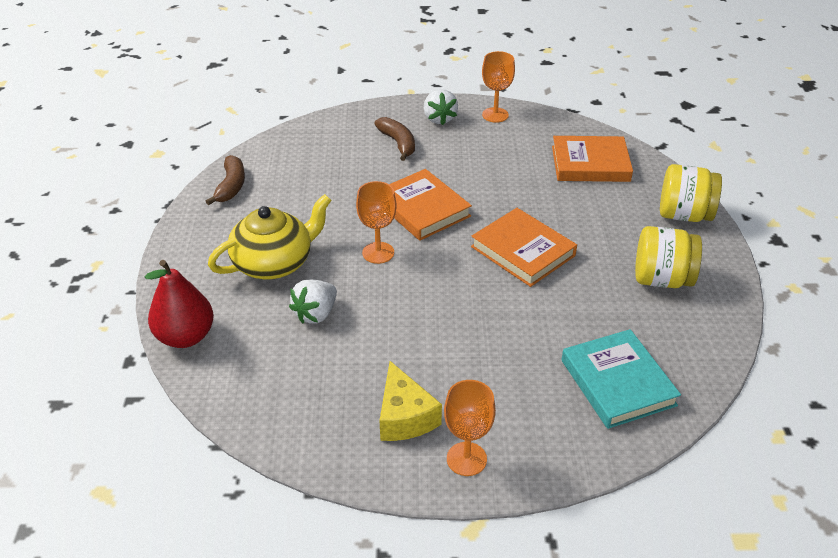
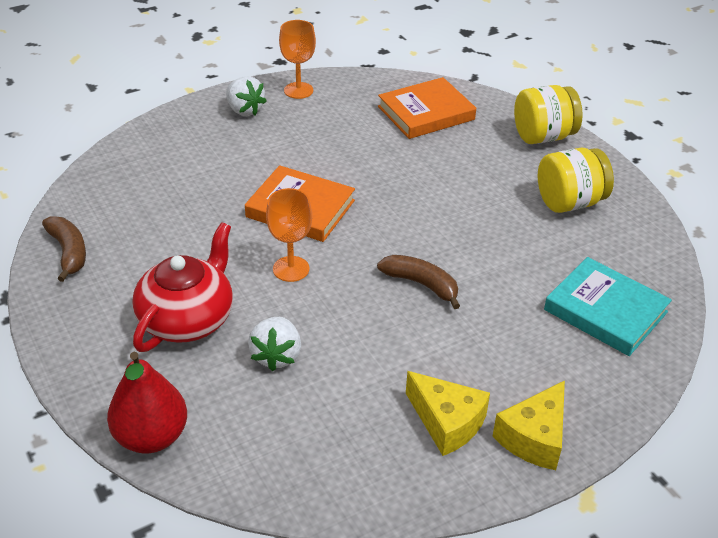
camera: 30 degrees left, 0 degrees up
yellow teapot [208,194,332,279] -> red teapot [132,222,233,352]
brown banana [374,117,415,161] -> brown banana moved to [377,255,460,309]
orange goblet [444,380,496,476] -> yellow cheese [493,380,565,470]
orange book [471,208,577,287] -> none

